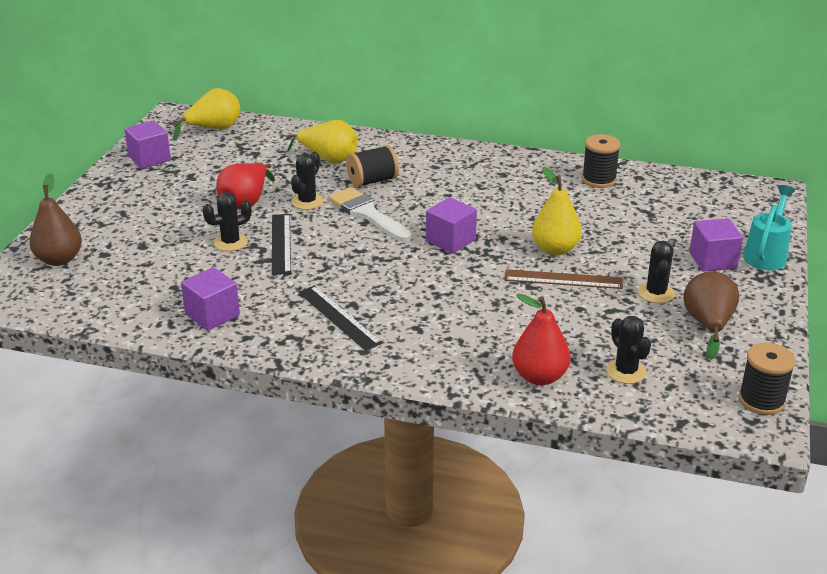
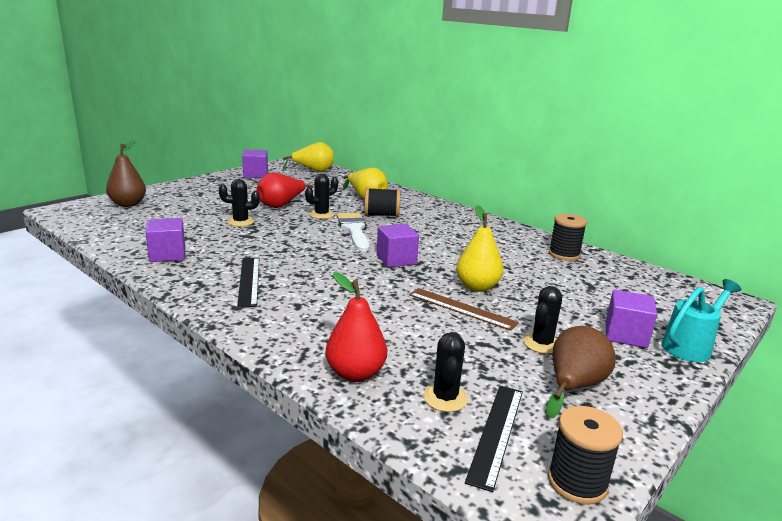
camera: 25 degrees right, 10 degrees down
black ruler [272,214,291,275] -> black ruler moved to [465,386,523,492]

